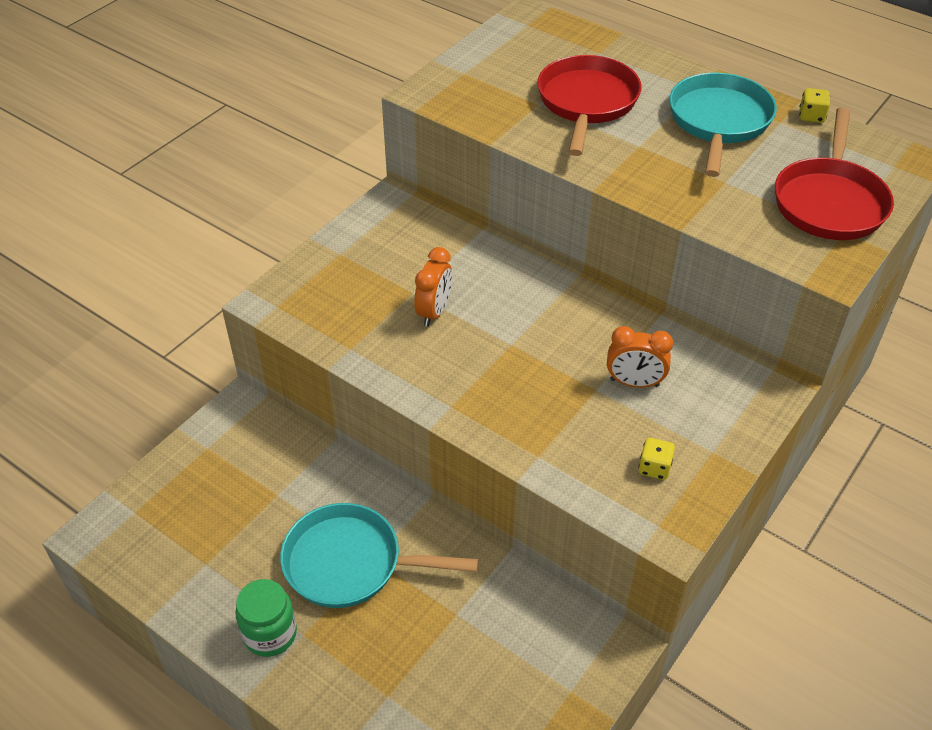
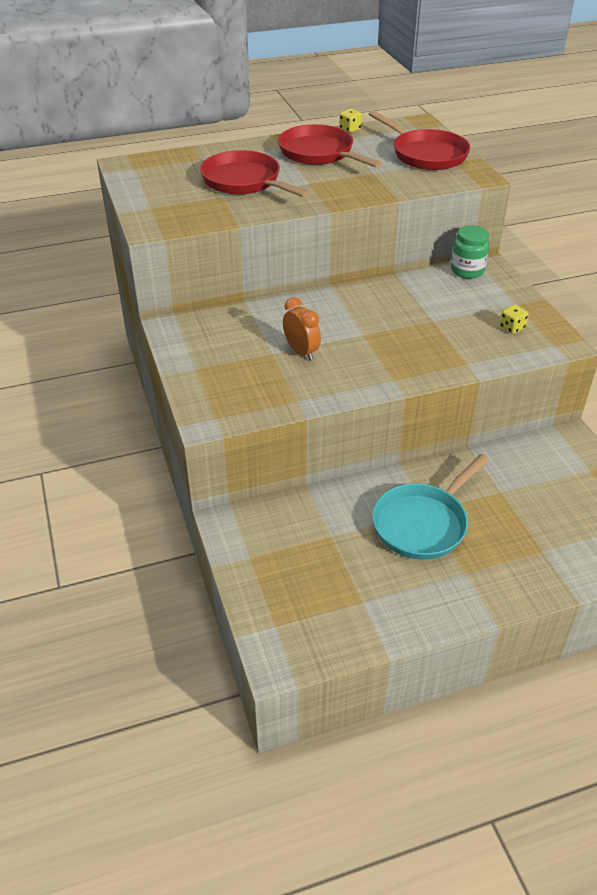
camera: 55 degrees left, 5 degrees down
green jar [235,579,297,657] -> green jar moved to [451,226,489,279]
orange clock [607,326,673,388] -> none
turquoise pan [669,73,777,177] -> red pan [278,124,382,168]

